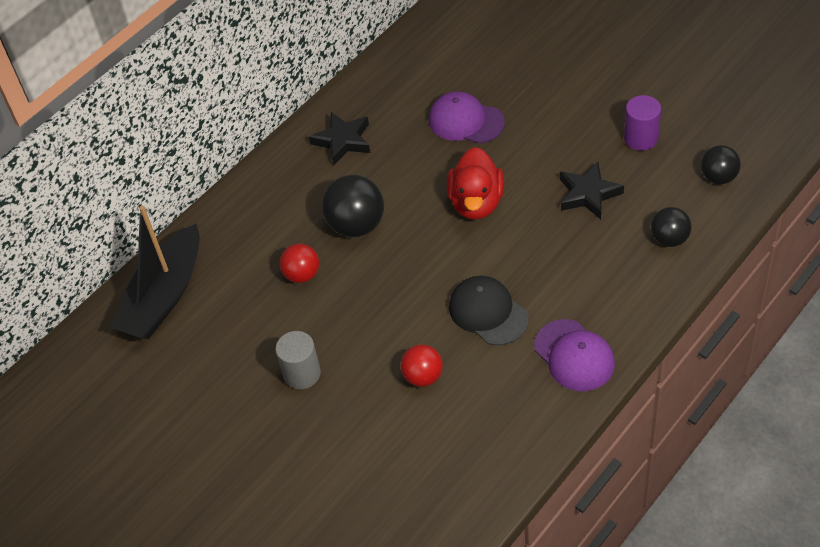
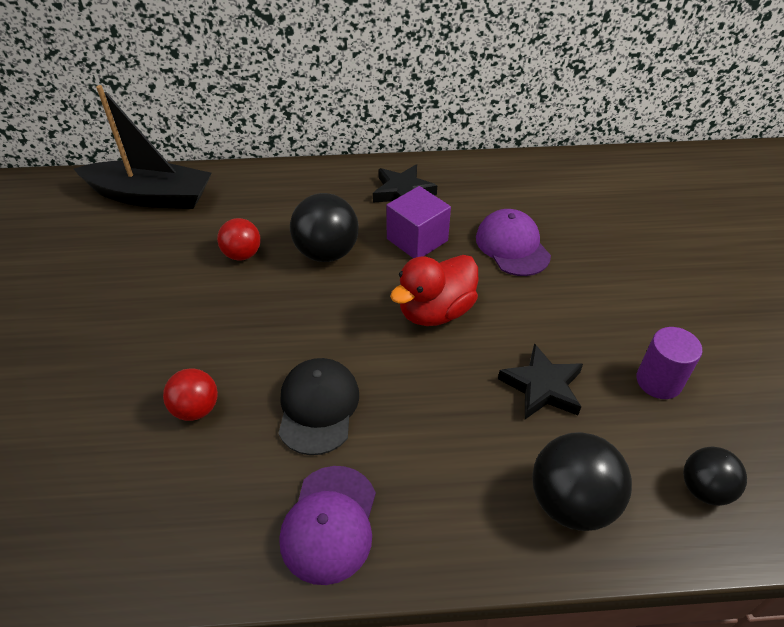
camera: 40 degrees right, 5 degrees down
black boat [109,206,200,339] -> black boat turned 150 degrees counterclockwise [74,85,212,209]
grey cylinder [275,331,321,389] -> none
black ball [651,207,691,247] -> black ball [532,432,632,531], size x1.61
none -> purple cube [386,186,451,258]

